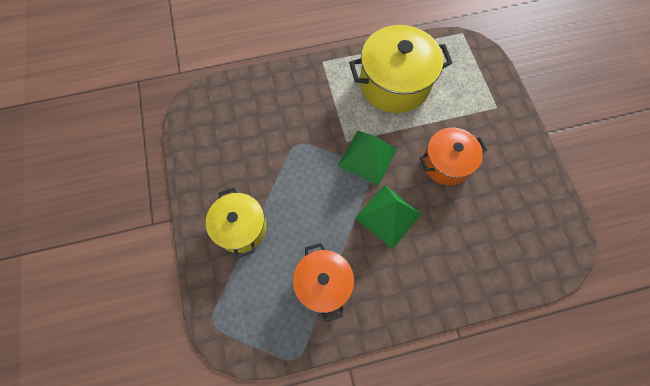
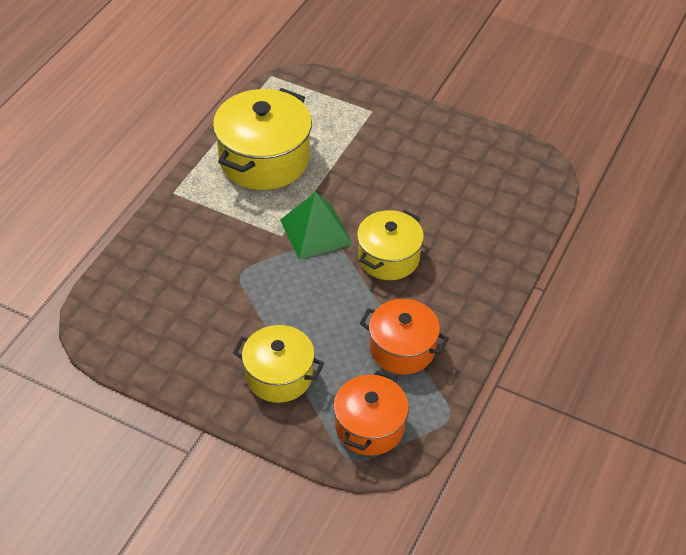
camera: 50 degrees left, 20 degrees down
green pyramid [355,185,421,249] -> yellow pot [357,210,424,280]
orange pot [419,128,487,185] -> orange pot moved to [333,370,409,456]

